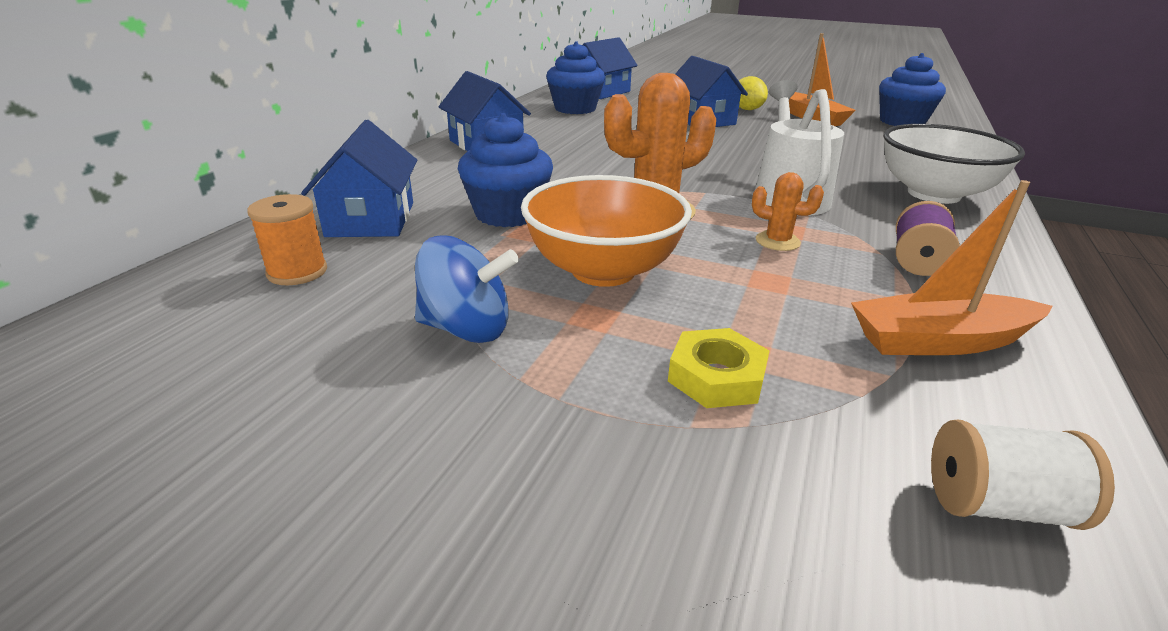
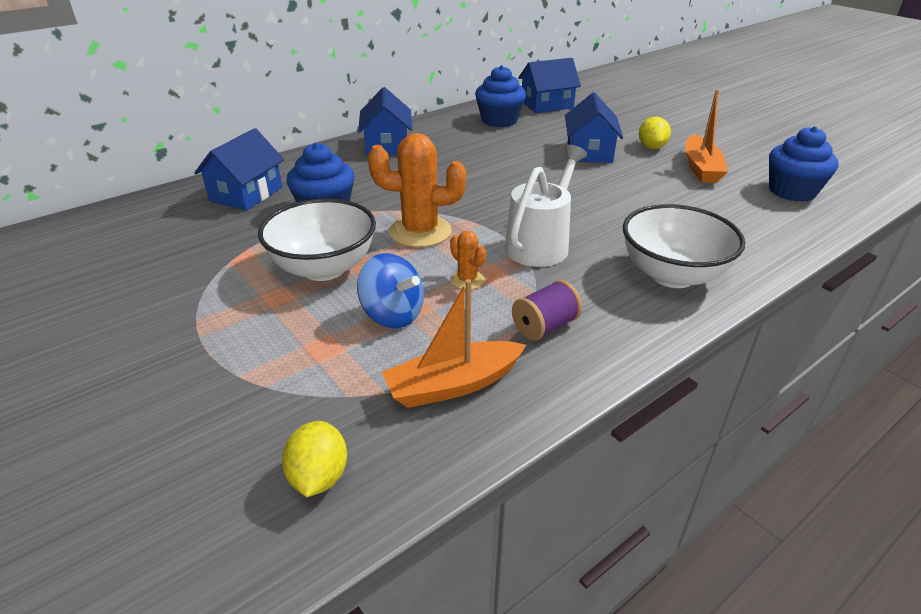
camera: 30 degrees right, 5 degrees up
orange spool [247,194,327,285] -> none
blue spinning top [415,235,519,343] -> blue spinning top moved to [357,253,424,328]
orange bowl [521,175,692,287] -> white bowl [258,199,376,281]
yellow nut [668,328,770,408] -> none
orange boat [851,180,1052,355] -> orange boat turned 45 degrees counterclockwise [382,279,526,408]
white spool [931,419,1115,530] -> yellow lemon [282,421,347,497]

